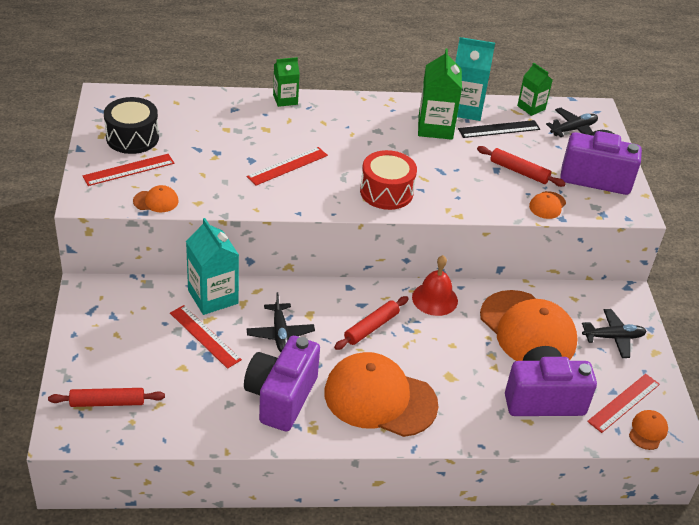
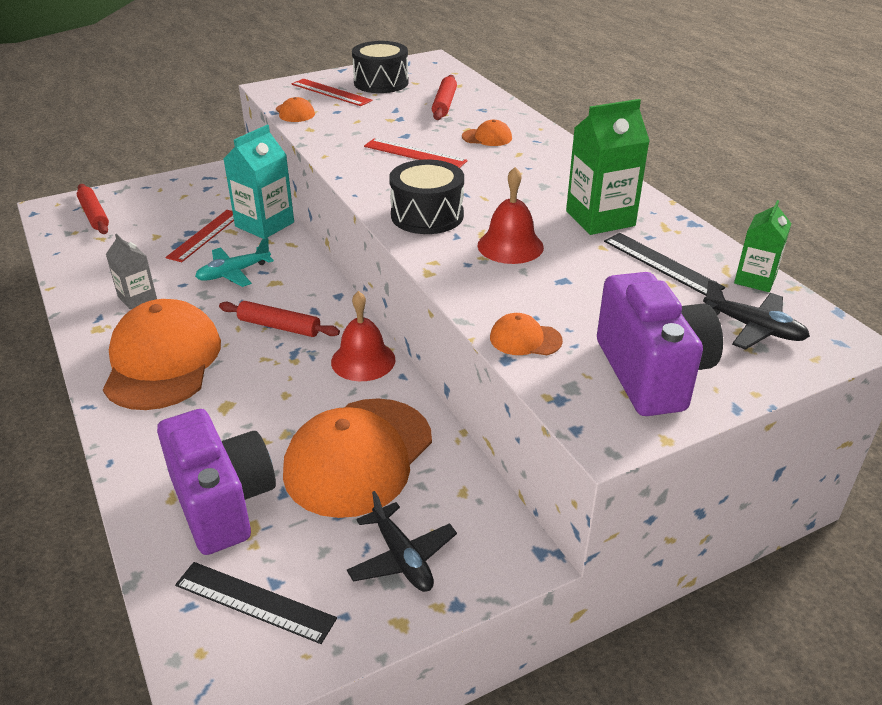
camera: 70 degrees right, 5 degrees down
purple camera [244,336,320,431] -> grey carton [106,234,157,309]
black plane [246,292,315,352] -> turquoise plane [195,238,274,287]
green carton [273,57,300,107] -> none
red drum [360,150,417,210] -> black drum [389,160,464,234]
turquoise carton [455,37,495,121] -> none
red rolling pin [477,146,566,187] -> red rolling pin moved to [432,75,457,120]
red ruler [587,374,660,433] -> black ruler [175,562,337,644]
orange cap [629,410,668,450] -> orange cap moved to [462,120,512,146]
none -> red bell [478,167,544,264]

